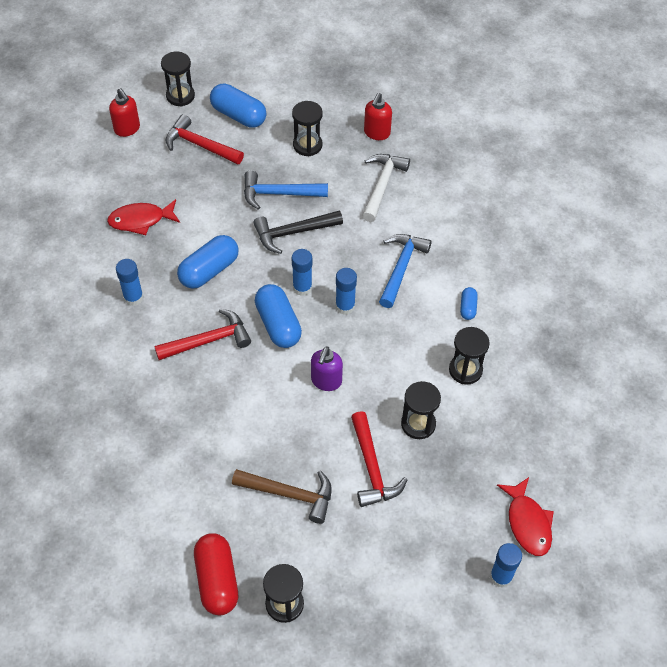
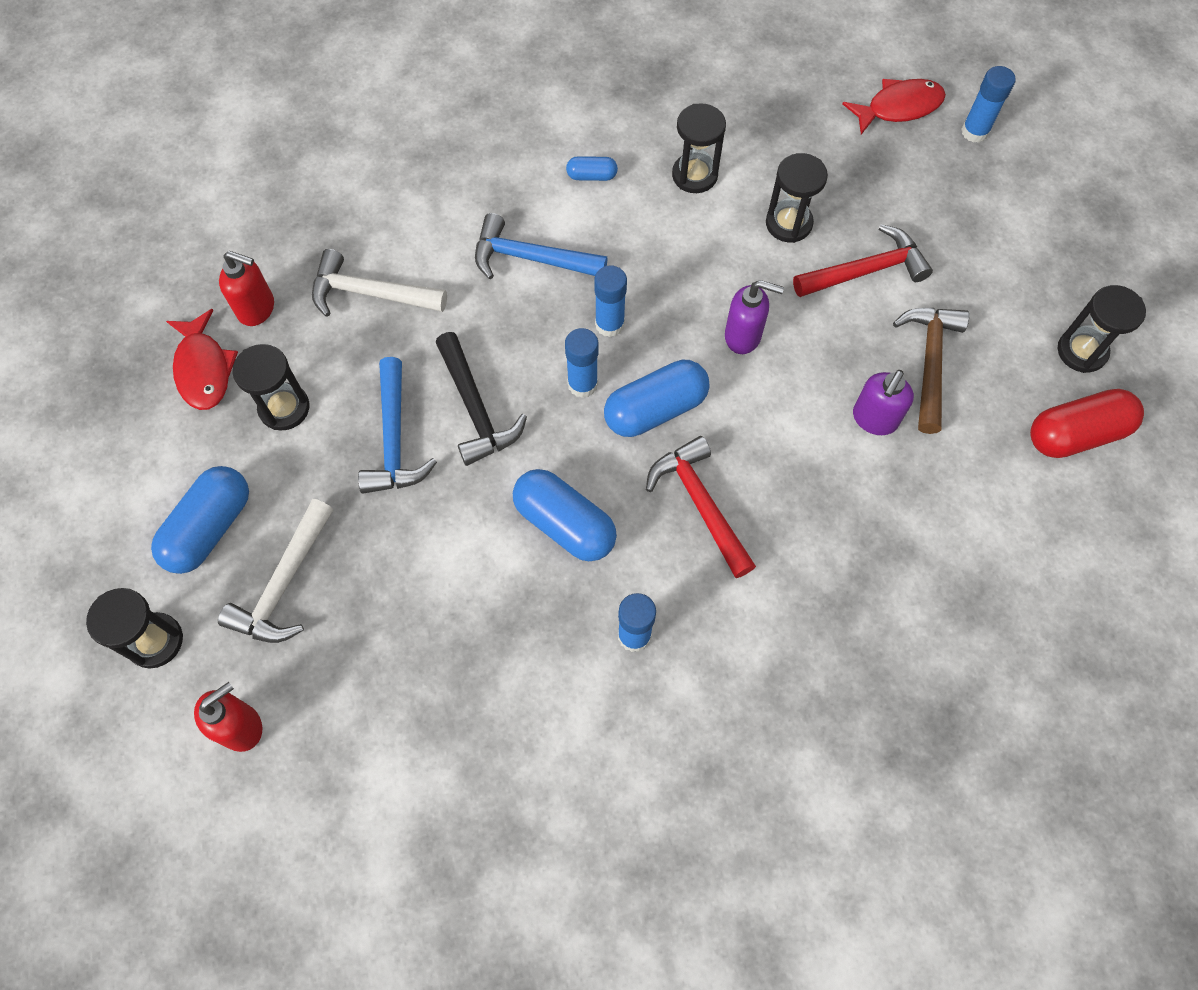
camera: 95 degrees left, 10 degrees up
red fish [107,199,180,235] -> red fish moved to [166,309,238,410]
red hammer [166,114,244,164] -> white hammer [218,499,333,643]
none -> purple soap dispenser [853,370,914,435]

